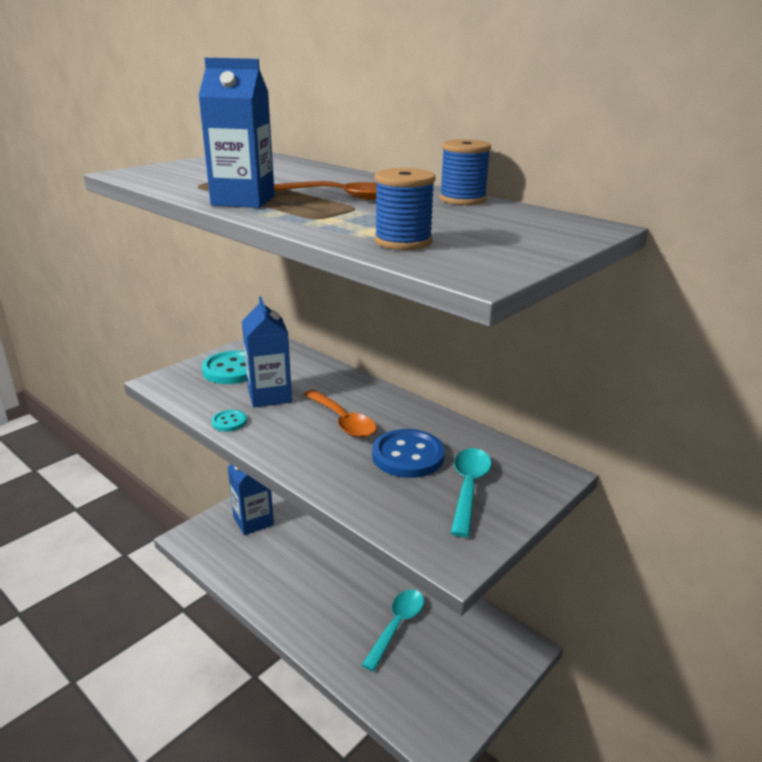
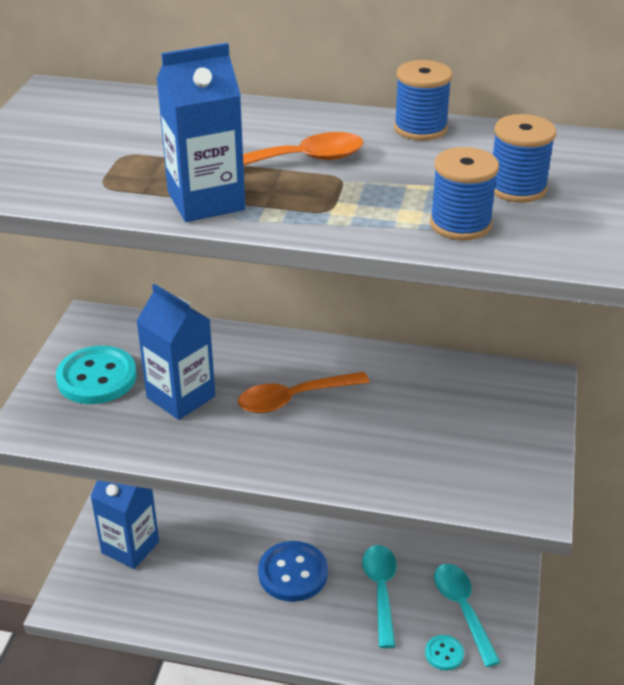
camera: 30 degrees left, 10 degrees up
turquoise button [211,410,247,432] -> turquoise button moved to [425,635,464,670]
orange spoon [304,389,376,438] -> orange spoon turned 135 degrees clockwise [238,372,370,413]
blue button [372,429,445,478] -> blue button moved to [258,541,328,602]
turquoise spoon [451,448,491,537] -> turquoise spoon moved to [434,564,501,667]
none -> blue spool [493,114,556,203]

